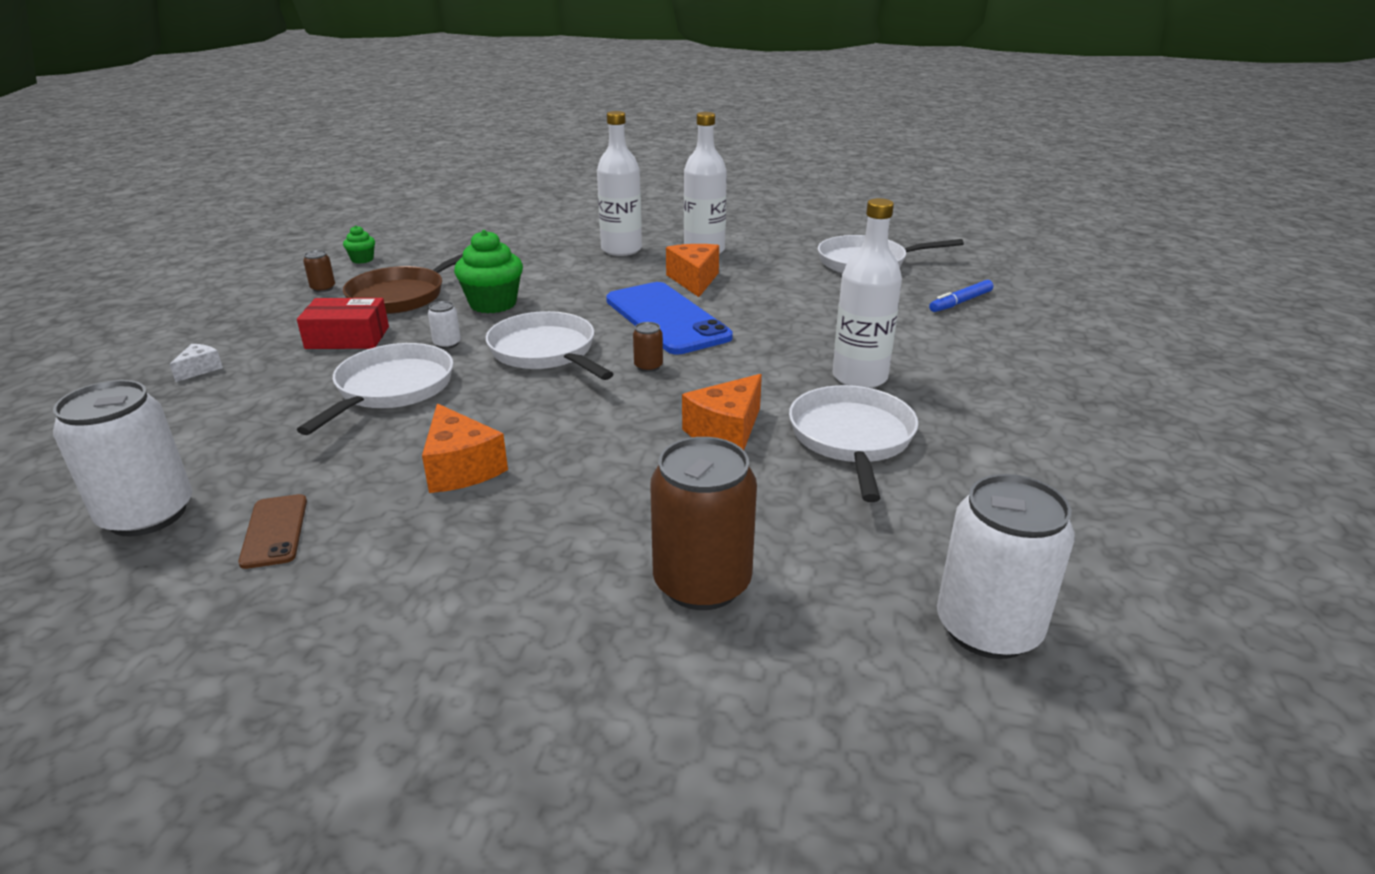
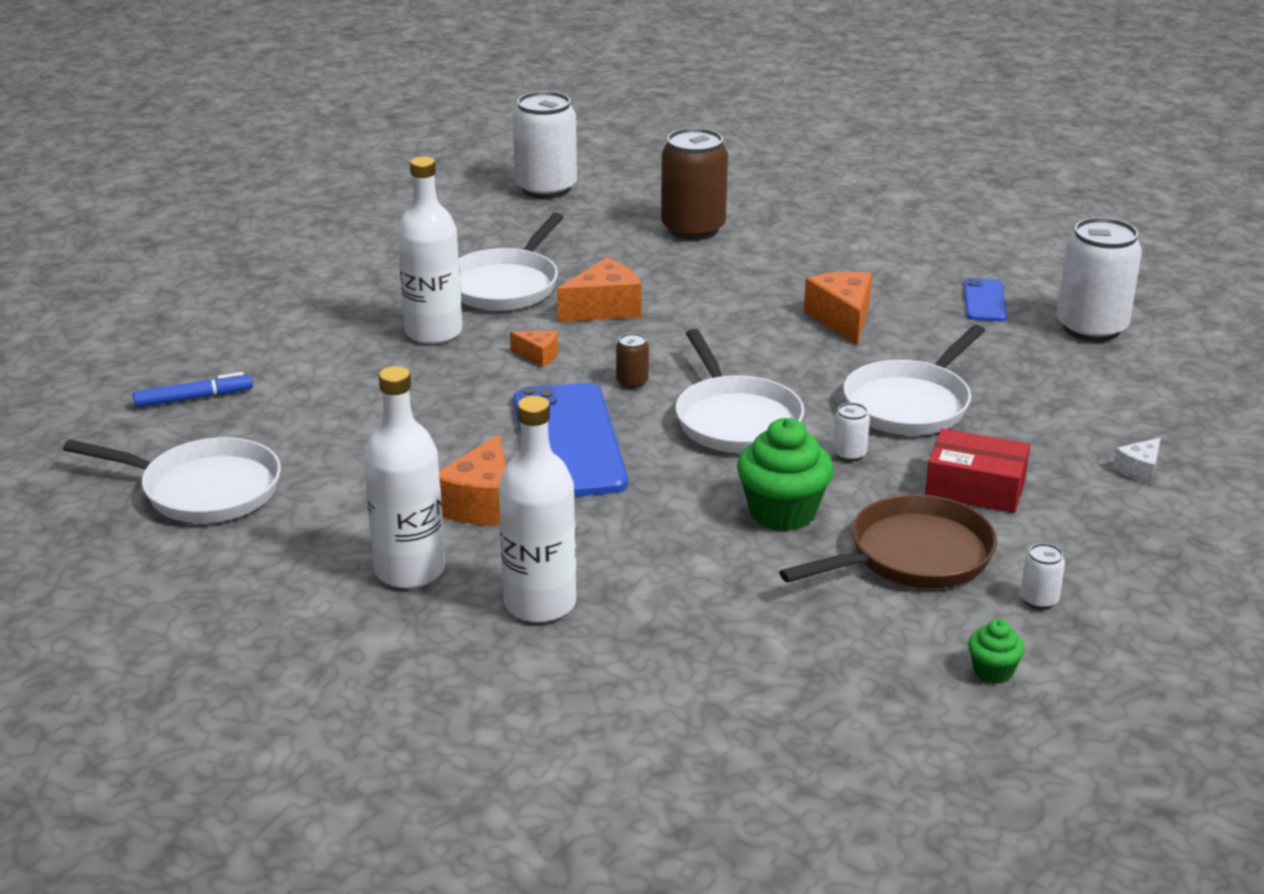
camera: 160 degrees left, 0 degrees up
brown phone [238,494,307,569] -> blue phone [964,278,1007,321]
brown can [303,250,335,292] -> white can [1020,543,1065,609]
none -> orange cheese [510,331,558,367]

